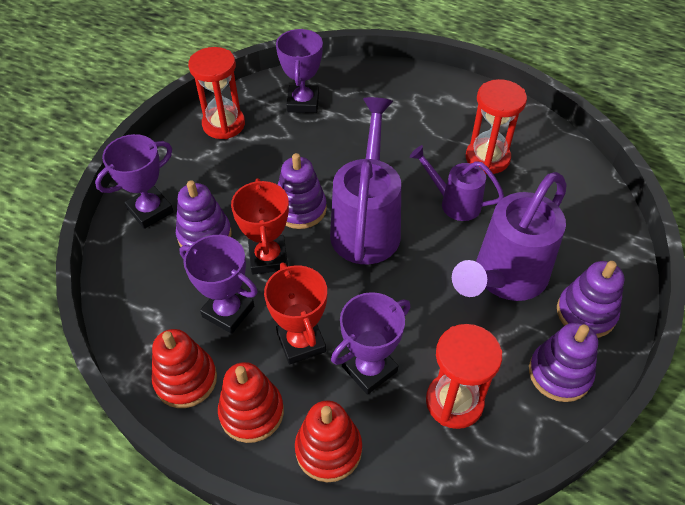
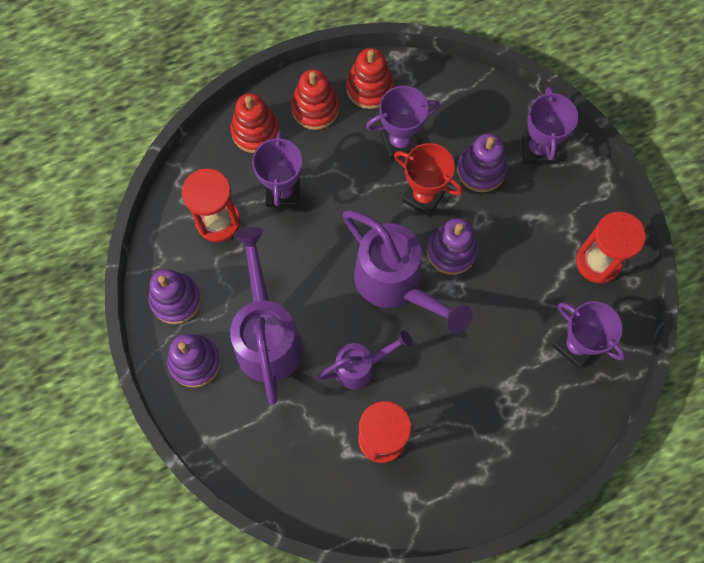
camera: 130 degrees right, 20 degrees up
red trophy [264,262,327,365] -> none

